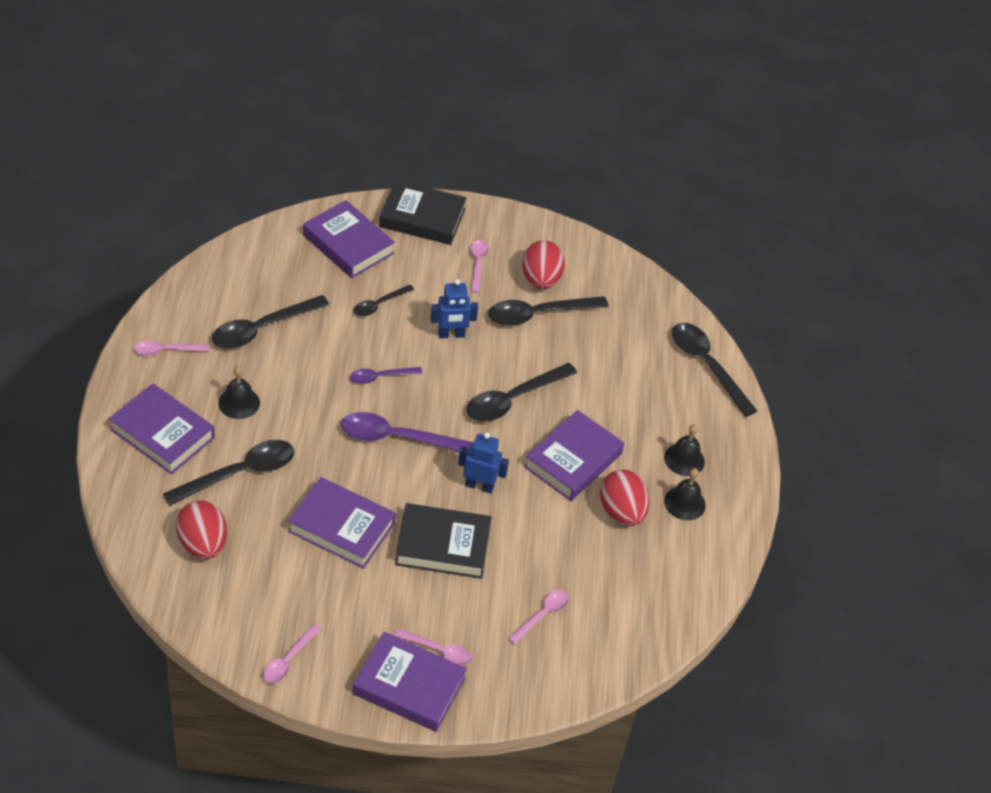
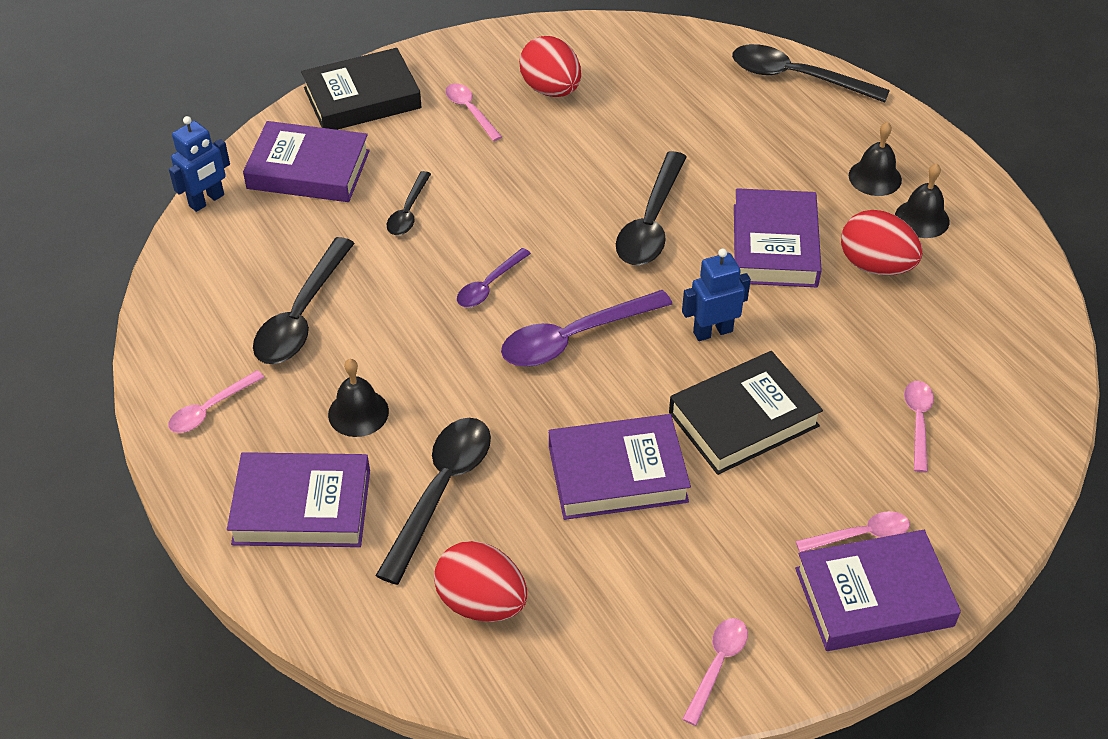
camera: 30 degrees left, 0 degrees up
pink spoon [263,623,322,683] -> pink spoon turned 150 degrees counterclockwise [682,618,748,726]
blue robot [430,279,478,339] -> blue robot moved to [169,116,230,212]
black spoon [488,296,608,326] -> none

